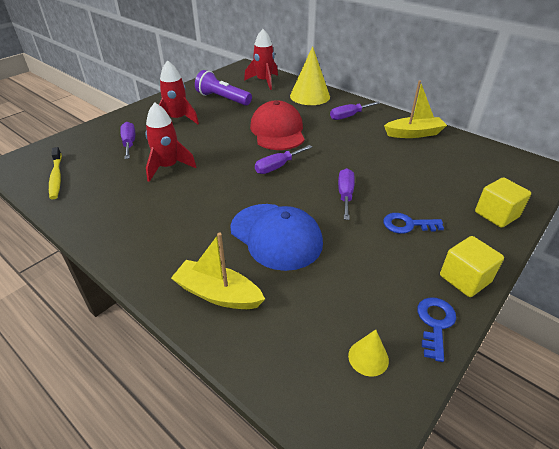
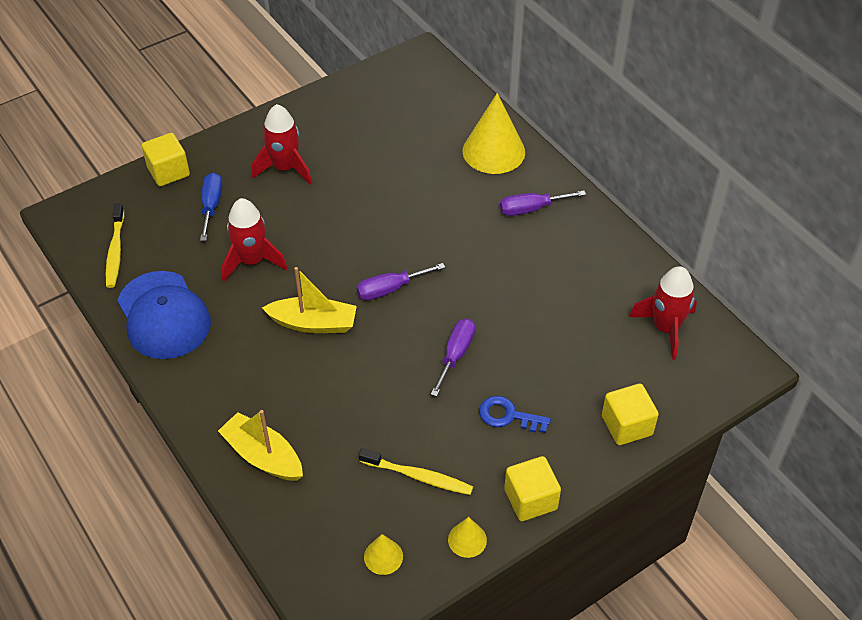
camera: 15 degrees right, 10 degrees up
purple screwdriver [120,122,135,159] -> blue screwdriver [200,172,222,241]
purple flashlight [195,70,252,106] -> none
blue cap [230,204,323,271] -> blue cap moved to [117,271,211,359]
red rocket [244,29,278,90] -> red rocket moved to [629,266,697,360]
red cap [250,100,304,150] -> none
yellow boat [384,81,447,138] -> yellow boat moved to [262,267,357,333]
blue key [417,297,456,362] -> yellow cone [448,517,487,558]
none -> yellow cube [142,133,190,186]
none -> yellow toothbrush [359,448,473,495]

